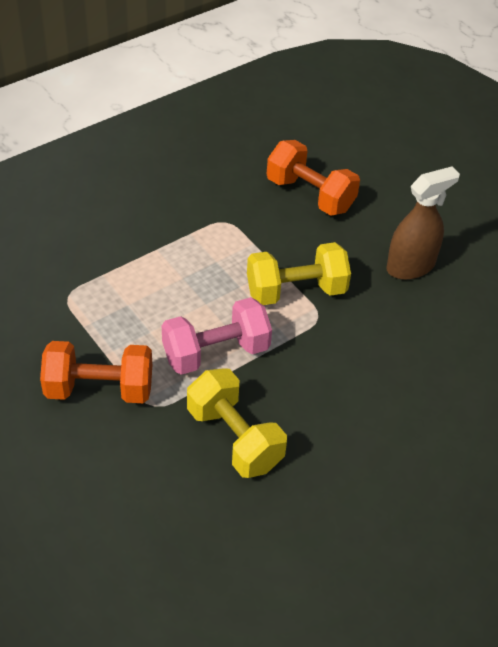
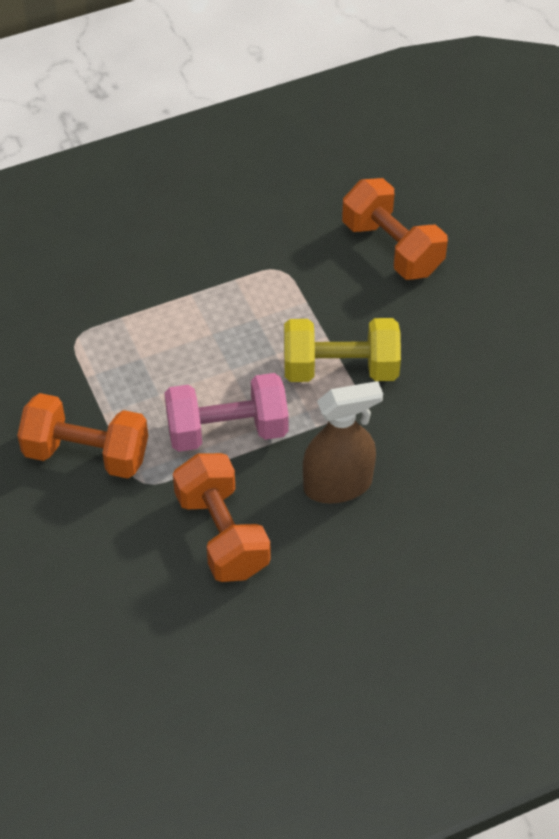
camera: 15 degrees right, 5 degrees up
yellow dumbbell [187,368,287,478] -> orange dumbbell [173,453,270,582]
brown spray bottle [386,166,460,280] -> brown spray bottle moved to [303,381,383,503]

